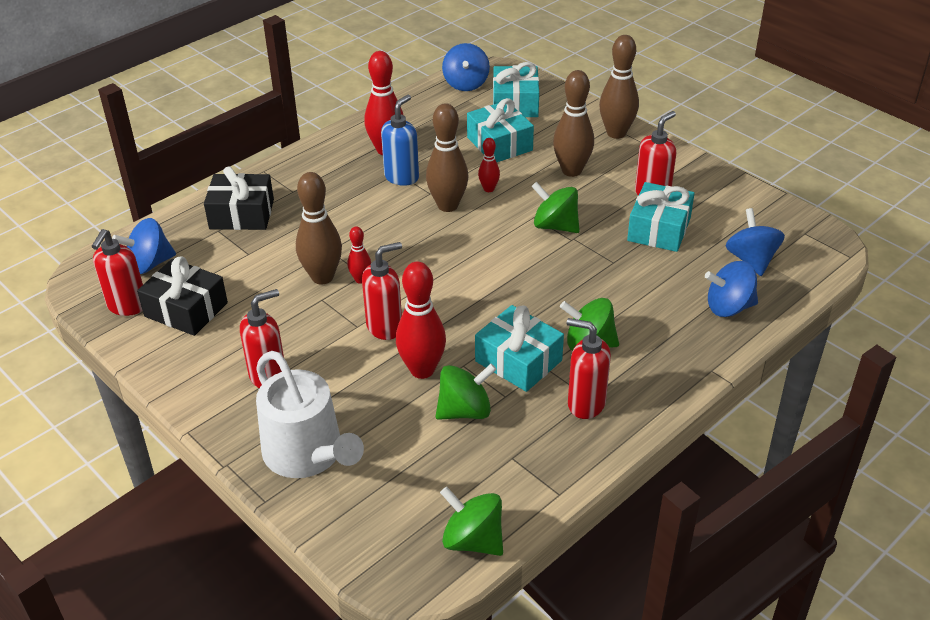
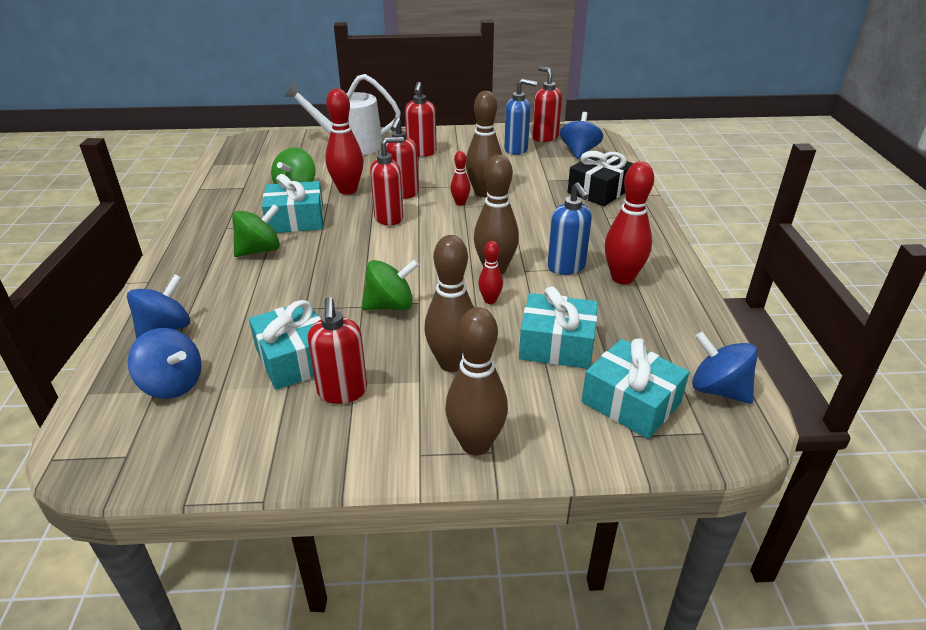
camera: 130 degrees right, 5 degrees down
black gift [137,257,228,336] -> blue soap dispenser [504,79,537,155]
green spinning top [440,487,503,556] -> none
red soap dispenser [567,318,611,419] -> red soap dispenser moved to [370,137,404,225]

